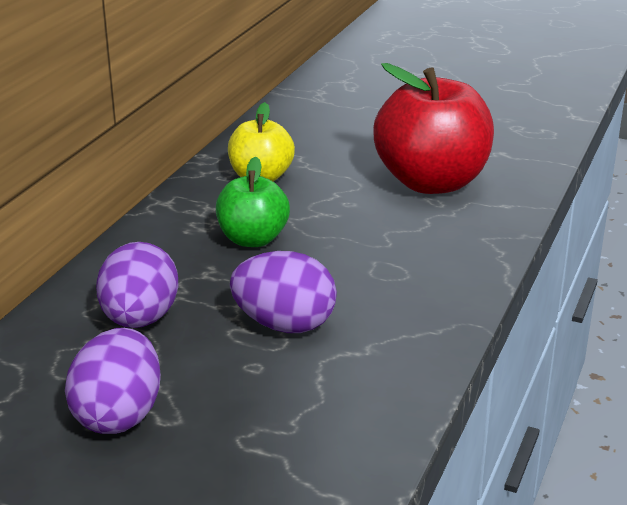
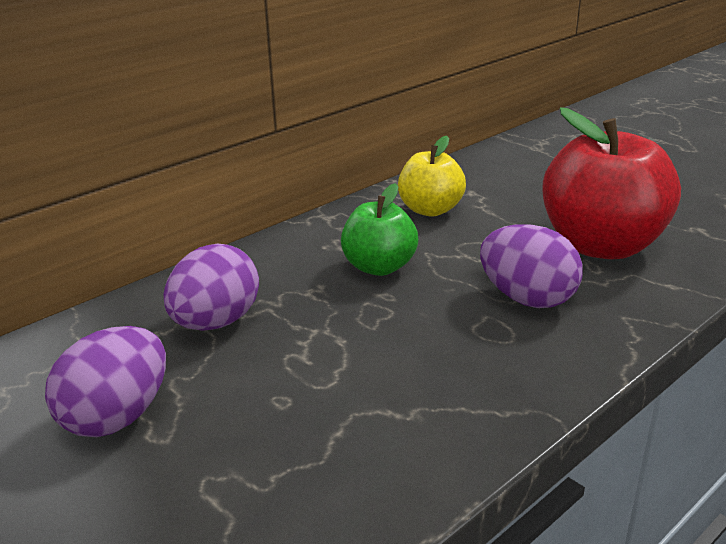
camera: 25 degrees right, 0 degrees up
purple egg [230,251,337,333] -> purple egg moved to [480,224,583,308]

